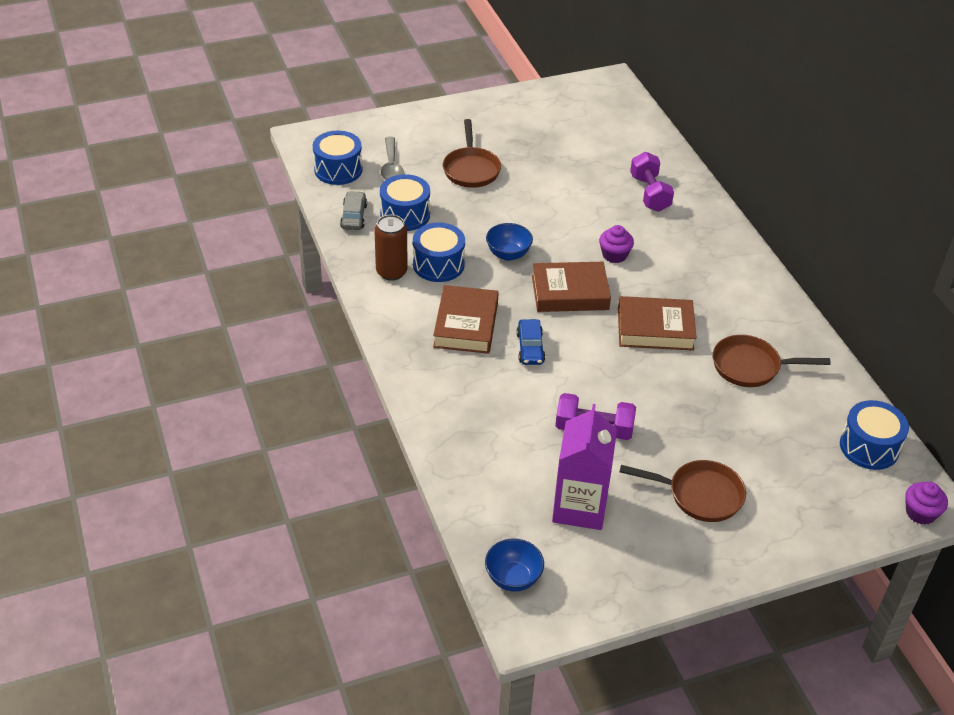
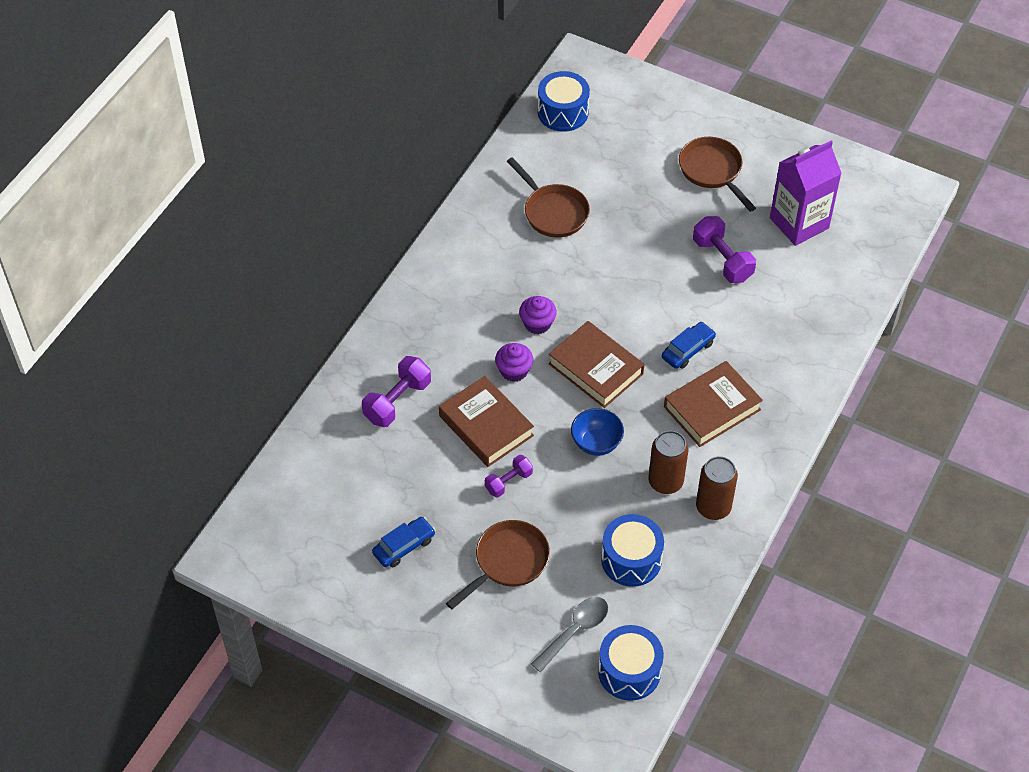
camera: 130 degrees left, 10 degrees up
grey car [340,191,367,230] -> none
blue drum [413,223,465,282] -> brown can [648,431,688,494]
blue bowl [485,538,544,592] -> none
brown book [618,296,697,351] -> brown book moved to [439,376,534,467]
purple cupcake [905,482,948,525] -> purple cupcake moved to [519,296,557,334]
none -> blue car [372,517,435,567]
none -> purple dumbbell [485,455,533,497]

